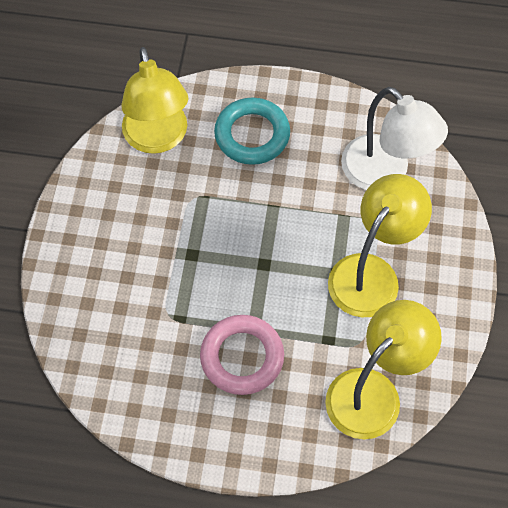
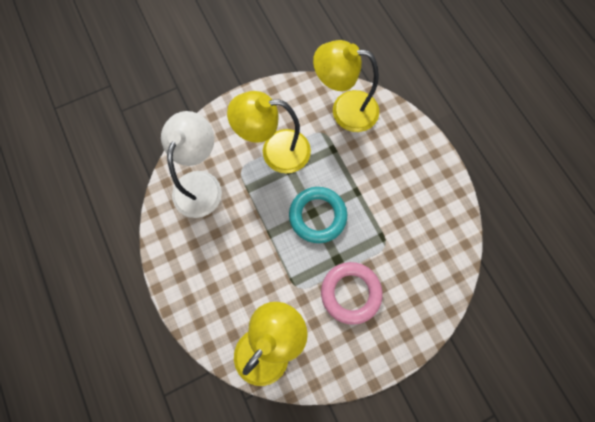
camera: 125 degrees left, 10 degrees up
pink ring [200,315,284,395] -> pink ring moved to [321,262,383,325]
turquoise ring [214,97,290,165] -> turquoise ring moved to [289,187,347,243]

